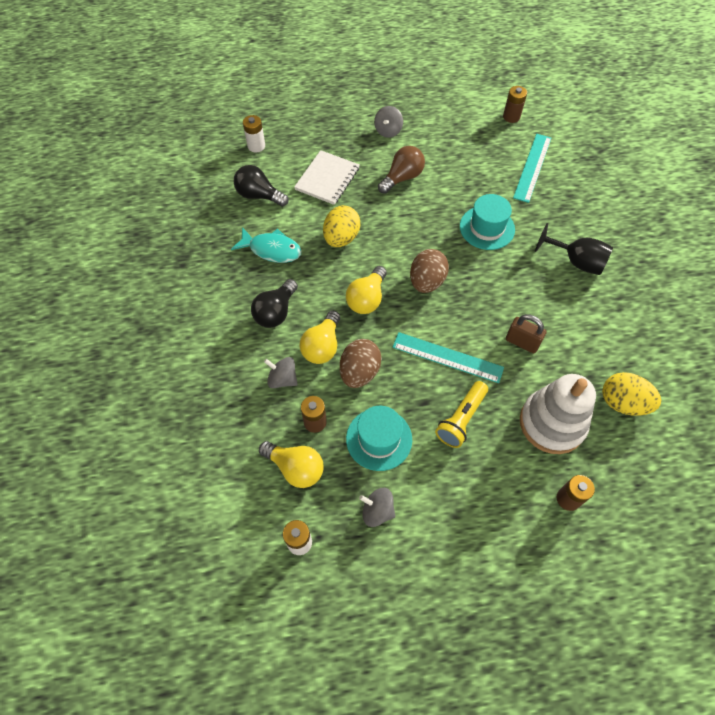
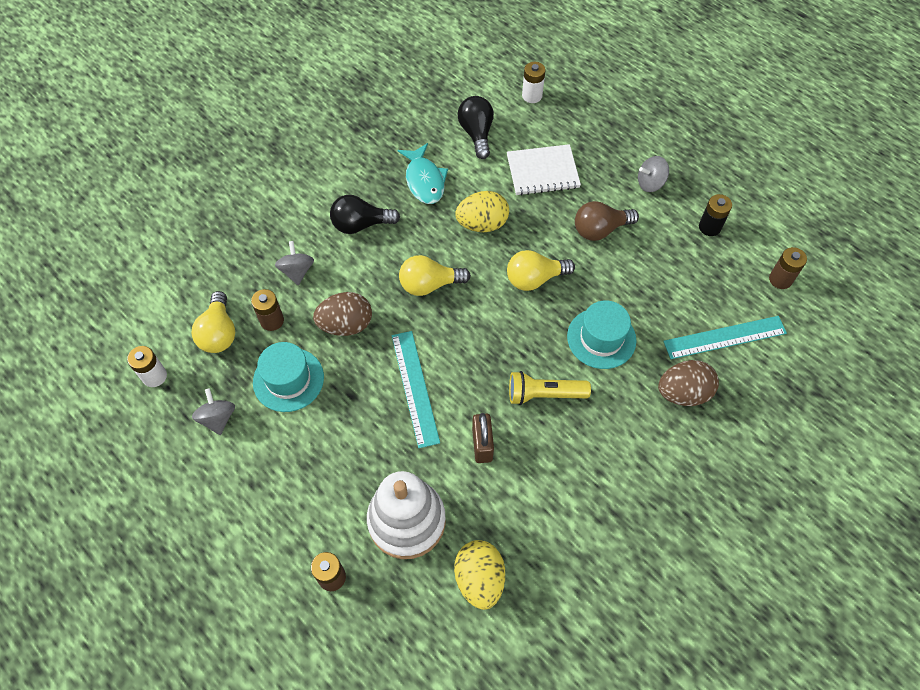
camera: 55 degrees right, 0 degrees up
yellow light bulb [300,310,340,364] -> yellow light bulb moved to [507,250,575,291]
brown light bulb [378,146,425,194] -> brown light bulb turned 150 degrees clockwise [575,201,639,241]
brown egg [410,249,449,293] -> brown egg moved to [658,360,719,406]
yellow flashlight [435,381,488,448] -> yellow flashlight moved to [509,371,591,405]
black goblet [535,223,613,275] -> none
none -> black battery [699,194,732,236]

